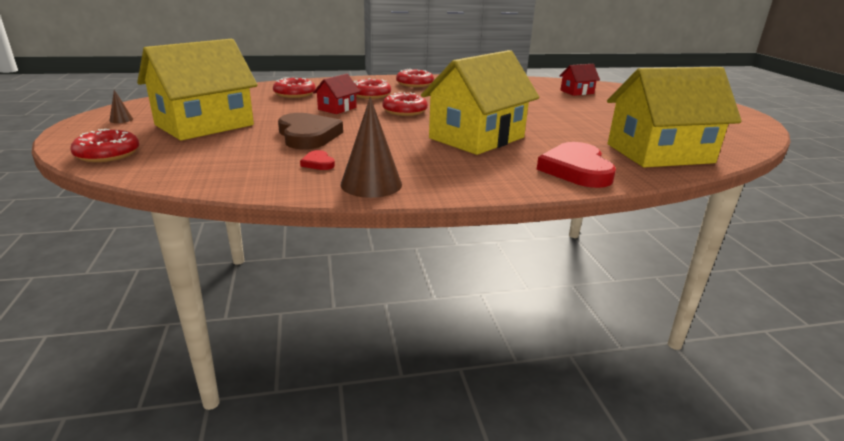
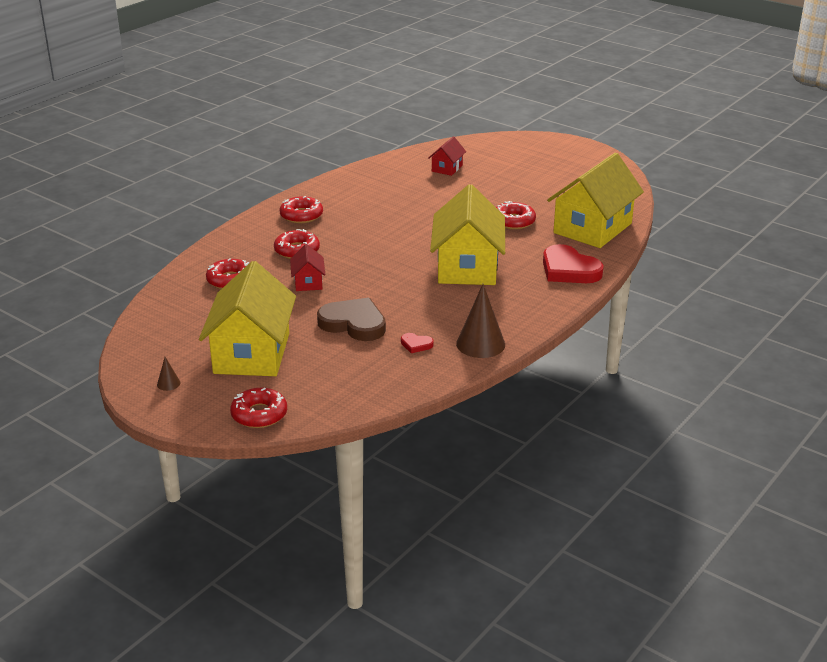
camera: 40 degrees left, 5 degrees up
red donut [383,92,428,116] -> red donut moved to [496,201,536,229]

